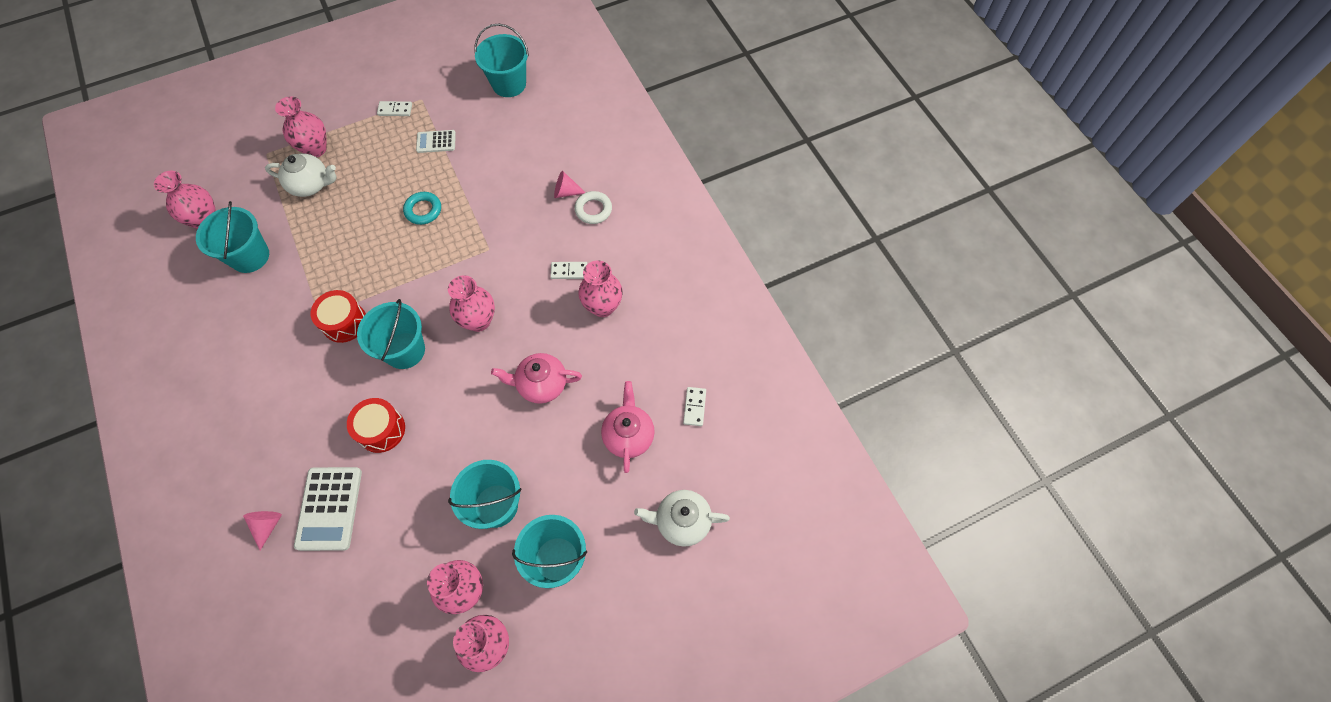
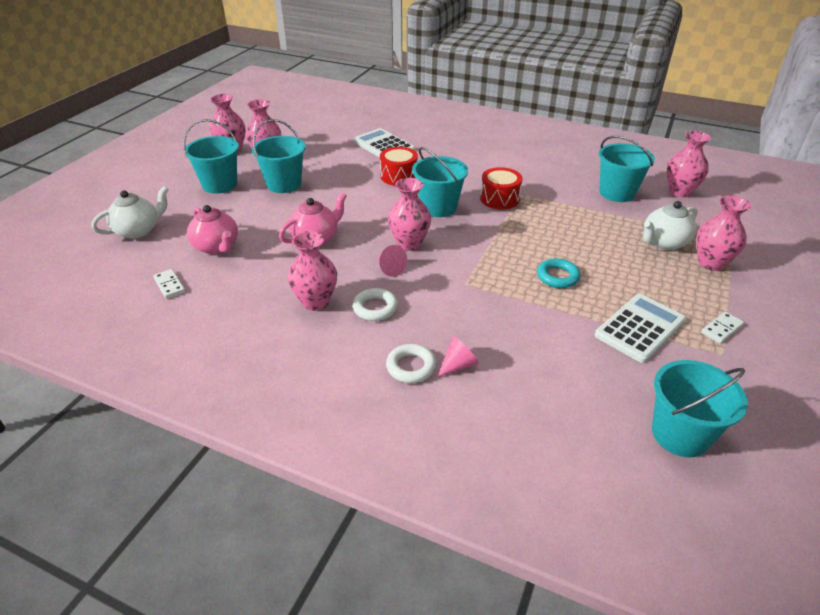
camera: 140 degrees right, 25 degrees down
pink cone [243,511,282,550] -> pink cone moved to [378,245,407,277]
white calculator [416,130,456,153] -> white calculator [595,294,686,363], size x1.74
white domino [550,262,587,279] -> white ring [353,288,398,321]

